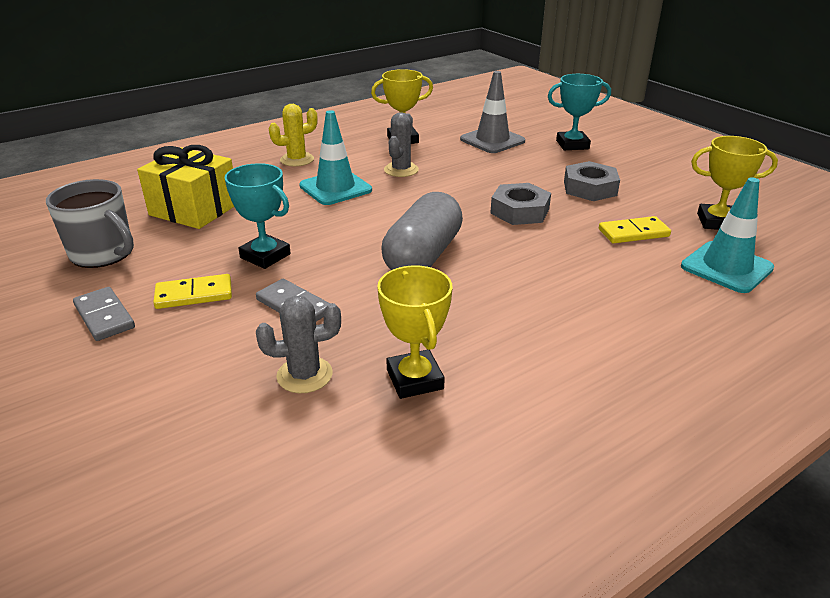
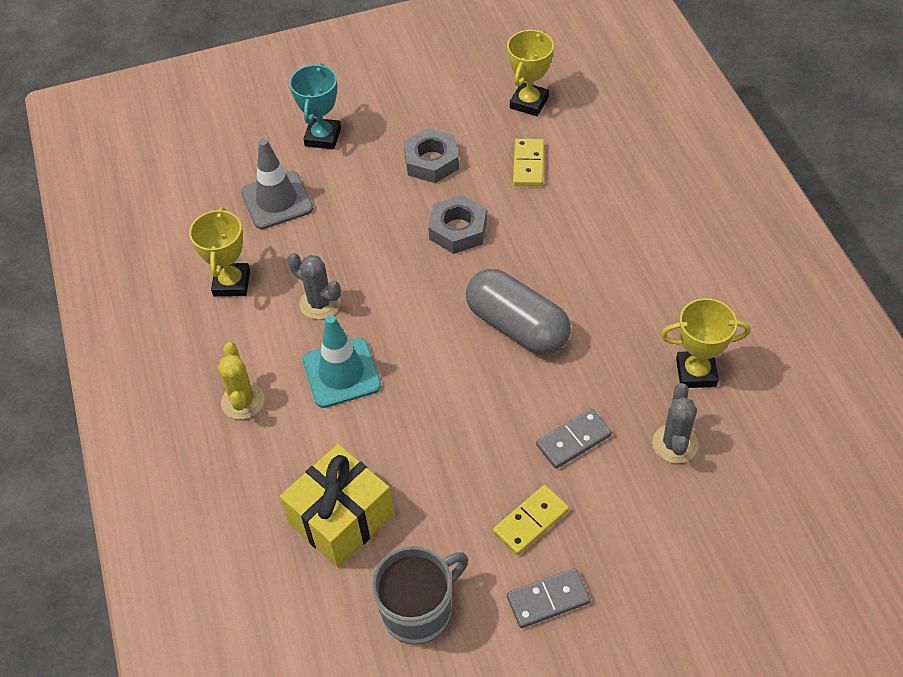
camera: 70 degrees left, 20 degrees up
yellow domino [153,274,232,309] -> yellow domino turned 45 degrees clockwise [493,485,569,555]
turquoise trophy [225,163,291,269] -> none
turquoise traffic cone [681,177,774,293] -> none

